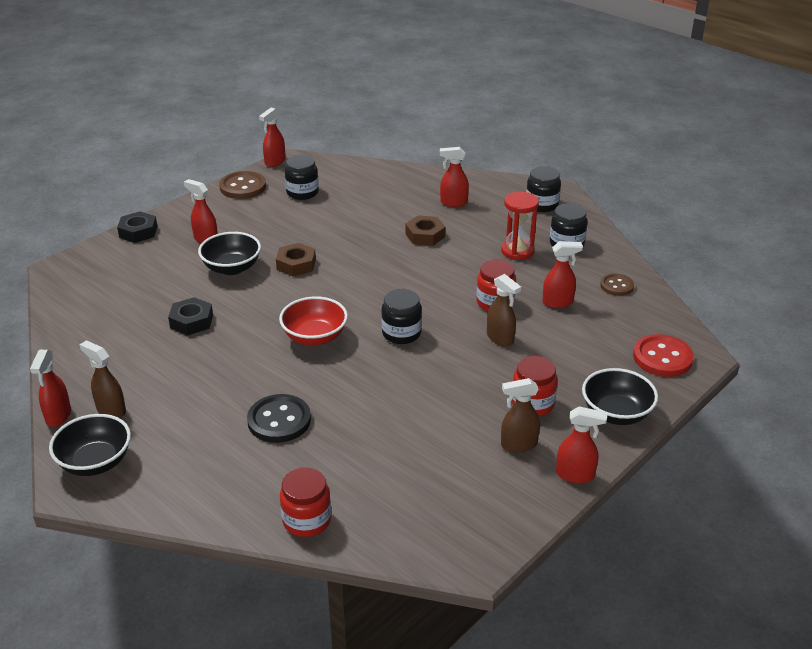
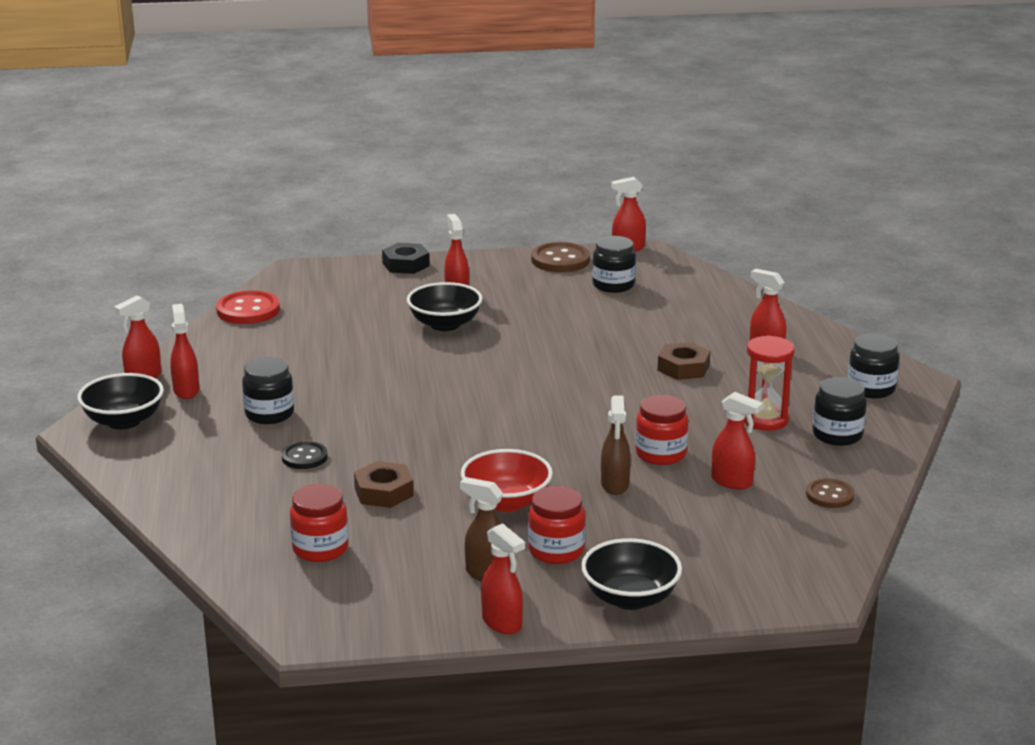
camera: 40 degrees right, 10 degrees down
brown spray bottle [80,340,126,418] -> red spray bottle [170,304,199,399]
black nut [168,297,213,335] -> none
black button [247,394,311,443] -> black button [282,441,328,469], size x0.62
brown nut [276,243,316,277] -> brown nut moved to [354,461,414,508]
red bowl [279,296,348,346] -> red bowl moved to [461,449,553,512]
red jar [280,467,331,537] -> red jar moved to [290,484,348,562]
black jar [381,289,422,344] -> black jar moved to [242,357,294,424]
red button [633,334,694,377] -> red button moved to [216,290,280,324]

